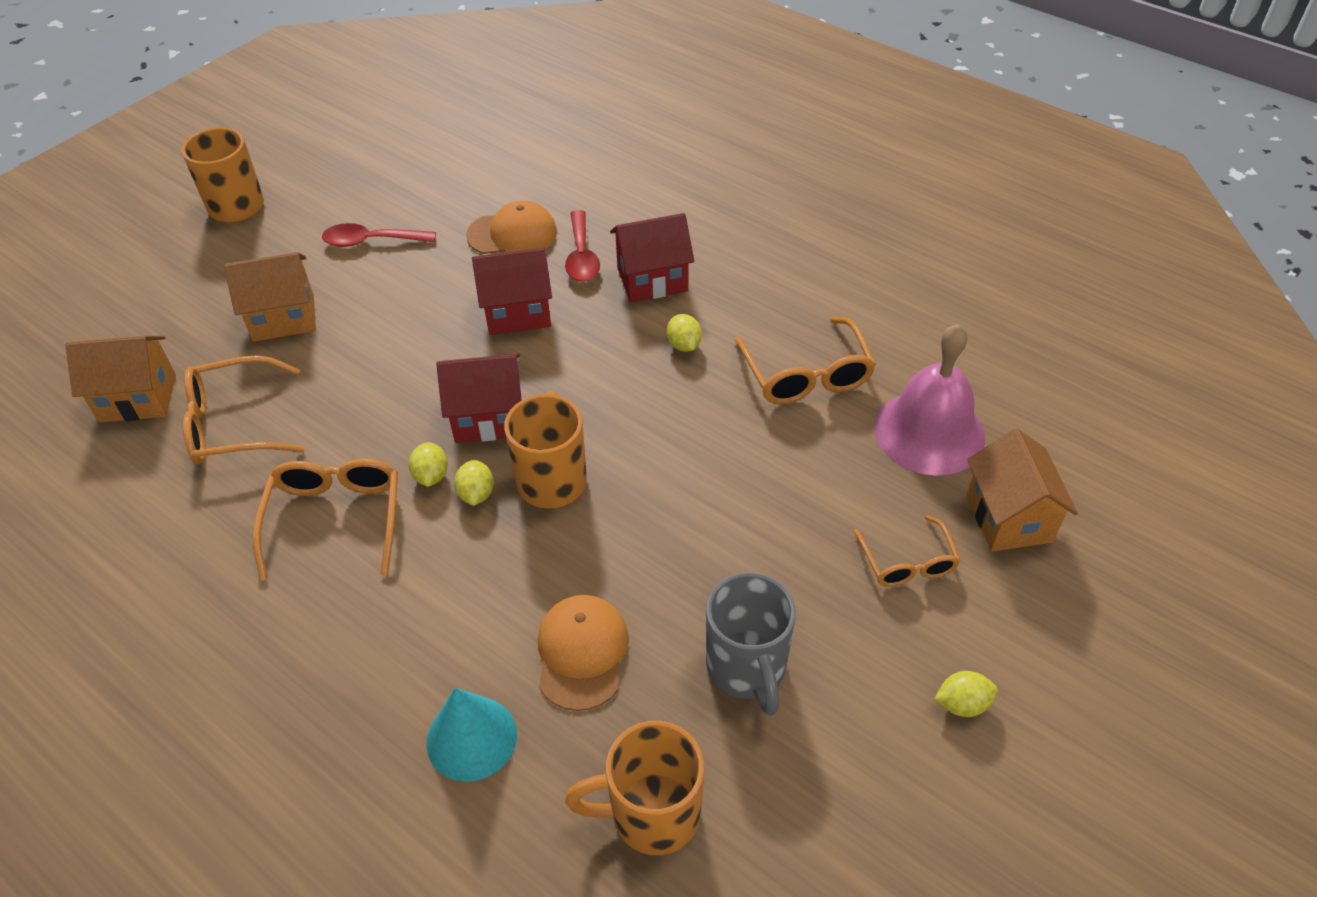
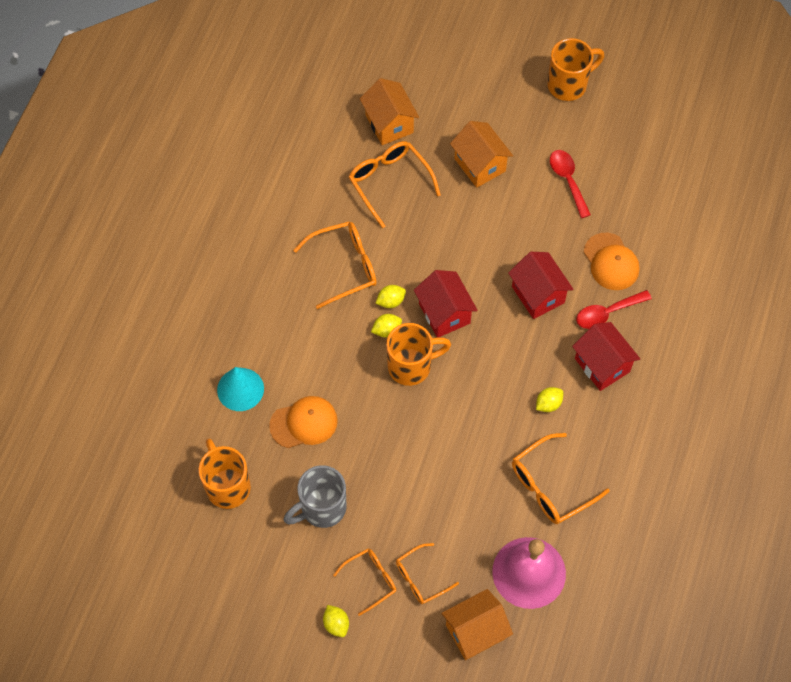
camera: 70 degrees right, 15 degrees up
none -> orange glasses [333,549,397,616]

